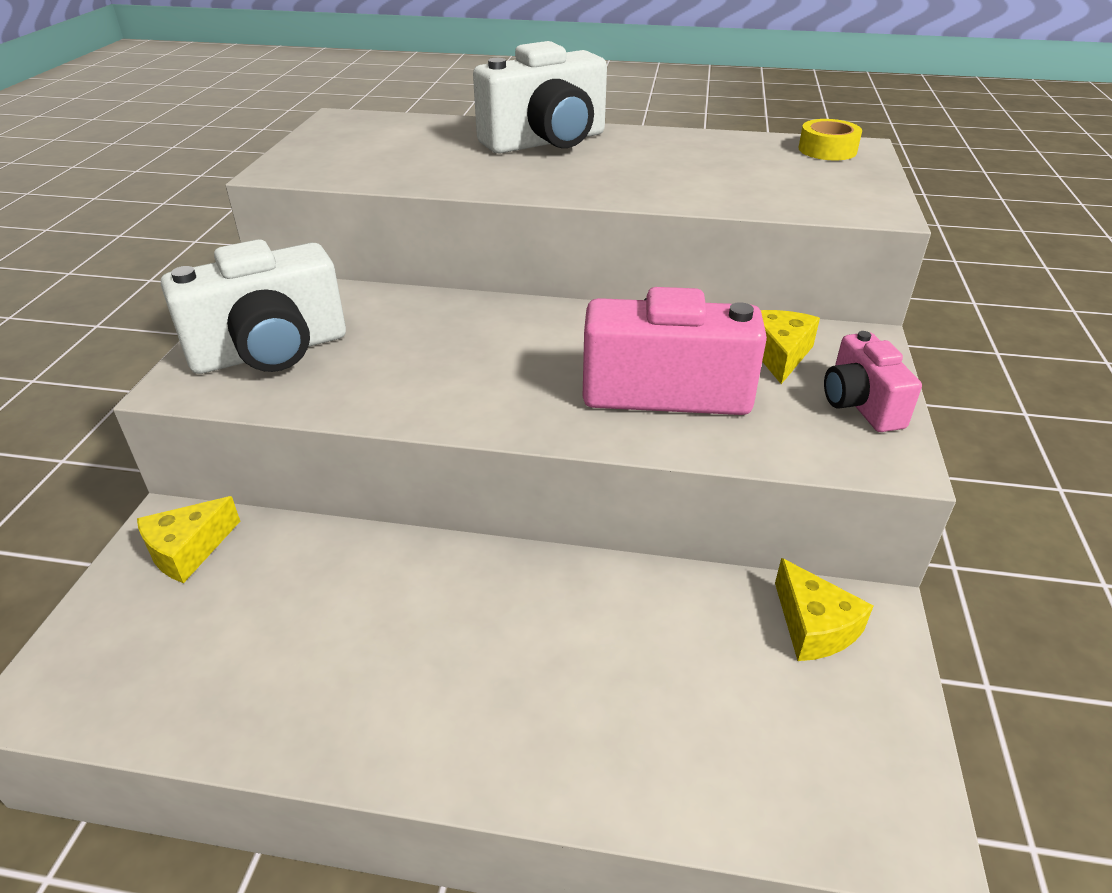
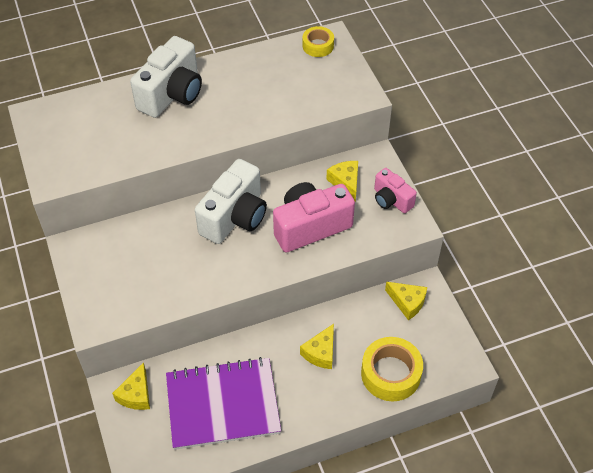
camera: 30 degrees left, 15 degrees up
white camera [161,239,346,374] -> white camera moved to [195,159,267,244]
none -> purple notebook [166,357,281,450]
none -> yellow cheese [300,324,334,369]
none -> yellow tape [361,337,423,401]

